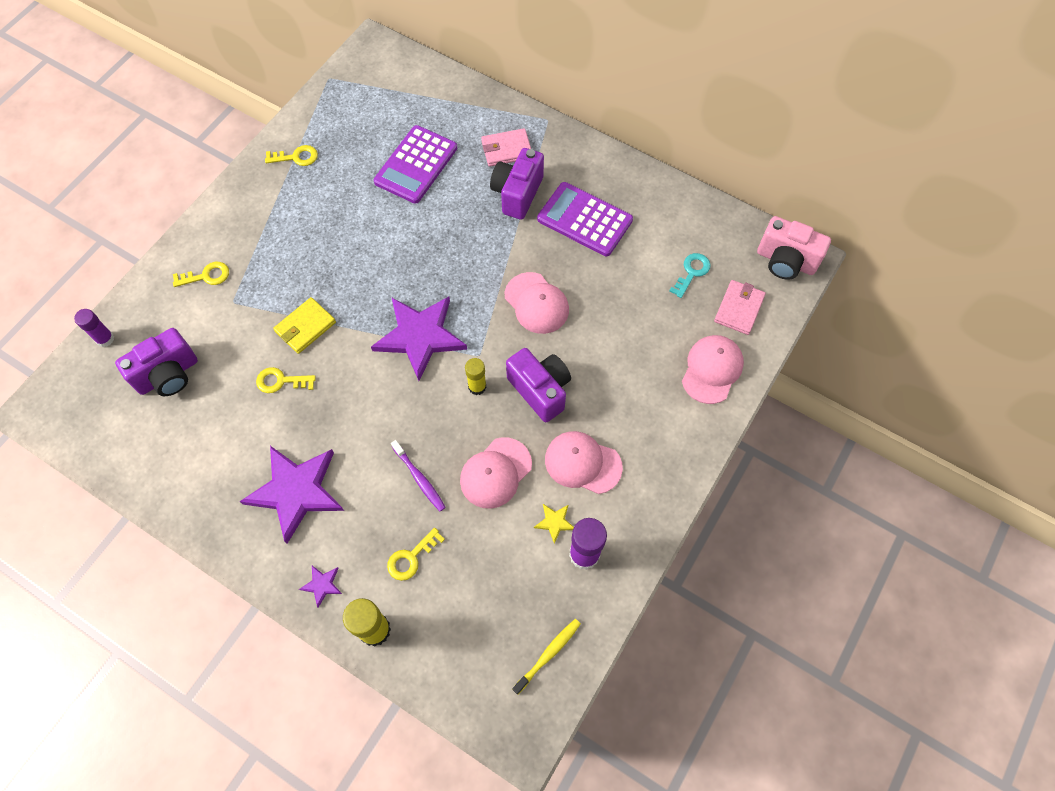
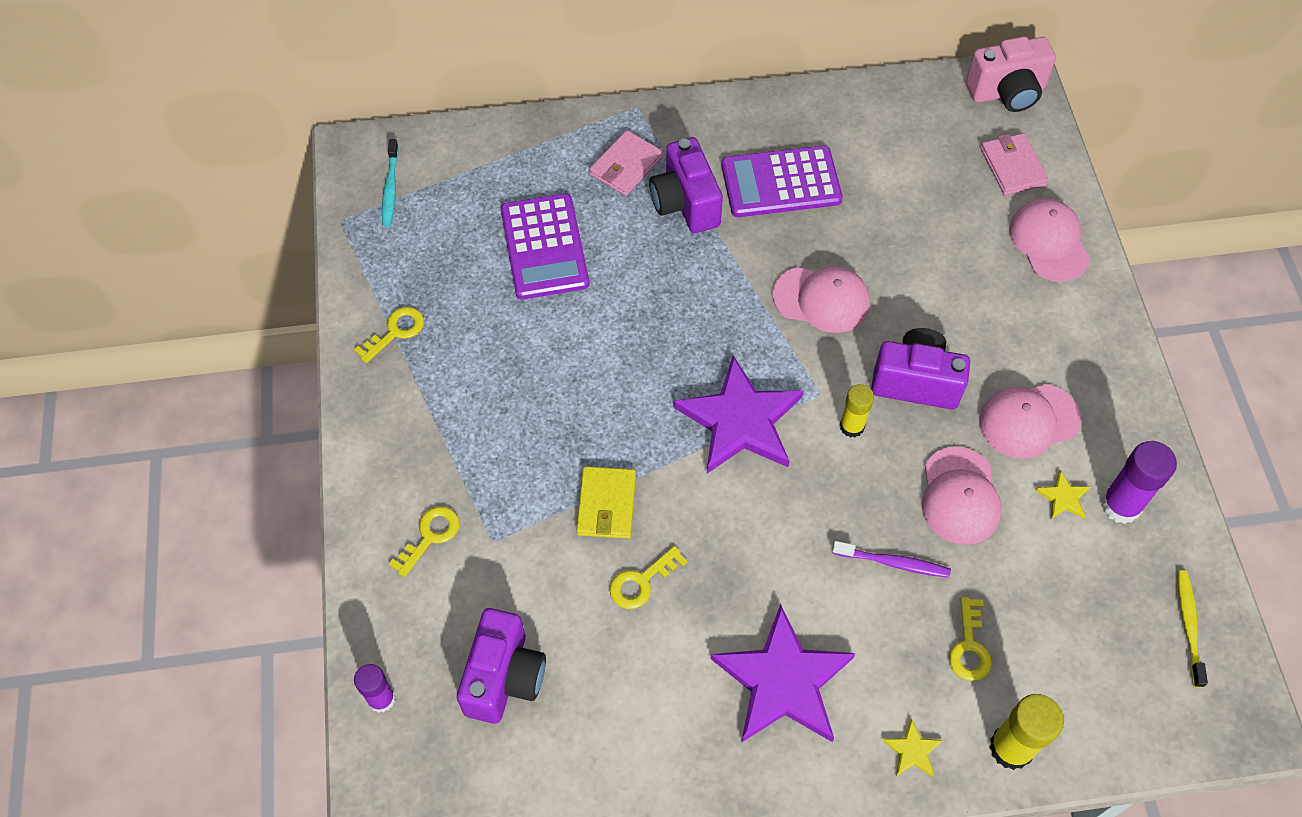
camera: 40 degrees left, 5 degrees down
purple star [299,565,342,607] -> yellow star [882,718,943,777]
turquoise key [669,253,711,298] -> none
none -> turquoise toothbrush [382,139,399,227]

